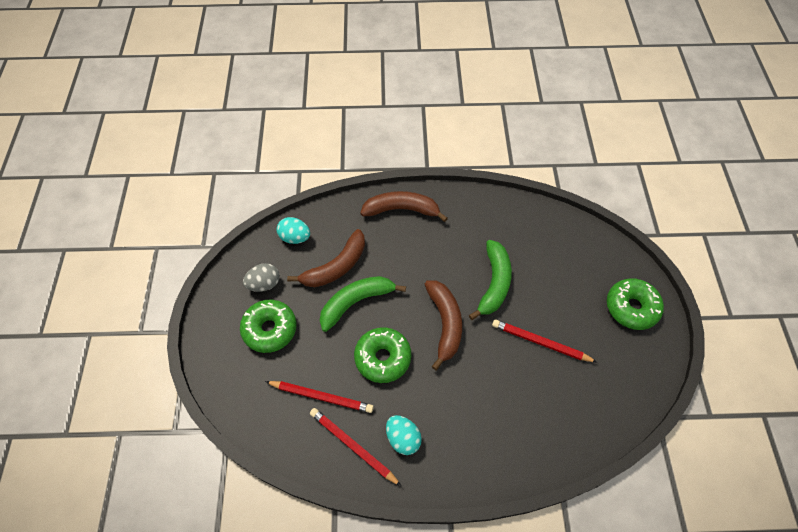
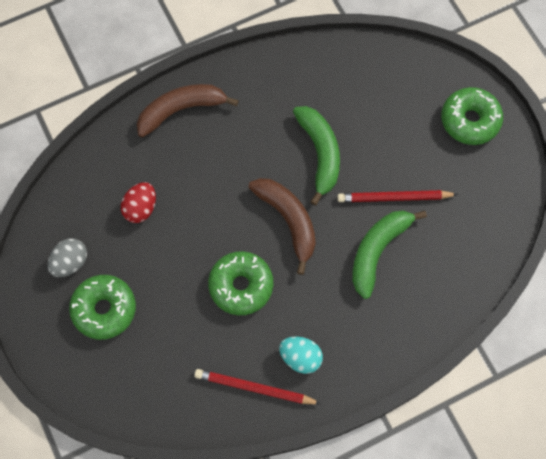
camera: 25 degrees left, 10 degrees up
red pencil [265,381,374,413] -> none
turquoise egg [277,217,310,244] -> none
brown banana [287,229,365,287] -> red egg [121,182,156,223]
green banana [320,276,406,332] -> green banana moved to [352,210,427,299]

